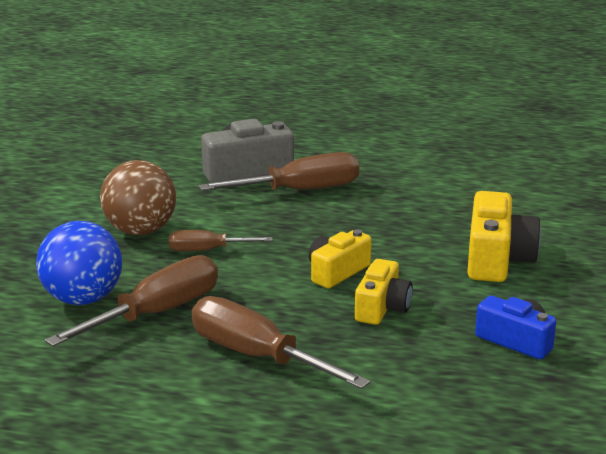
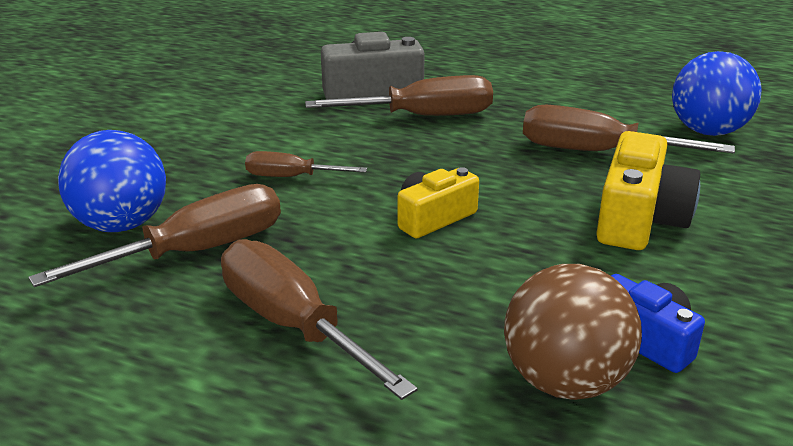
camera: 10 degrees right, 5 degrees up
brown ball [100,160,176,235] -> brown ball moved to [504,264,642,400]
yellow camera [355,259,413,325] -> none
none -> brown screwdriver [523,105,735,153]
none -> blue ball [672,51,761,136]

